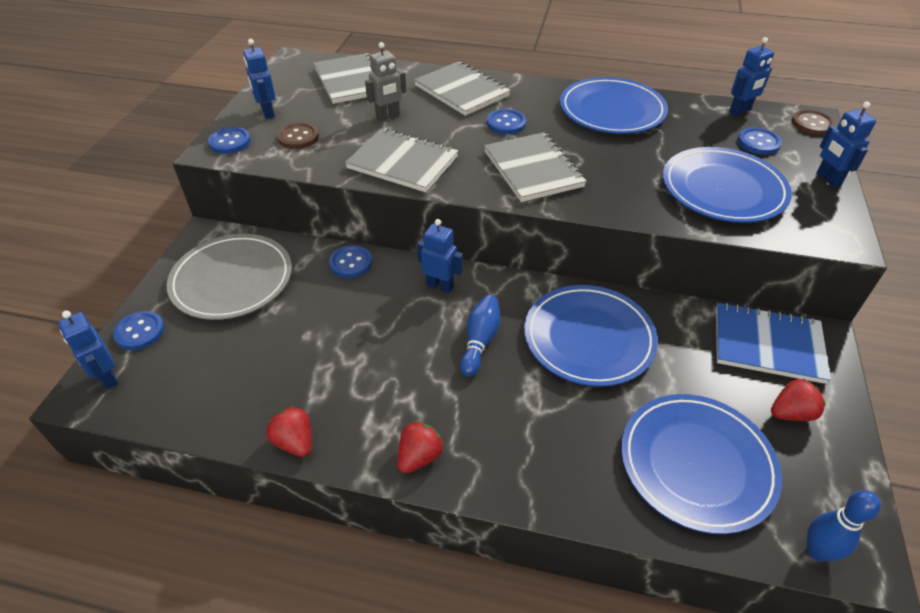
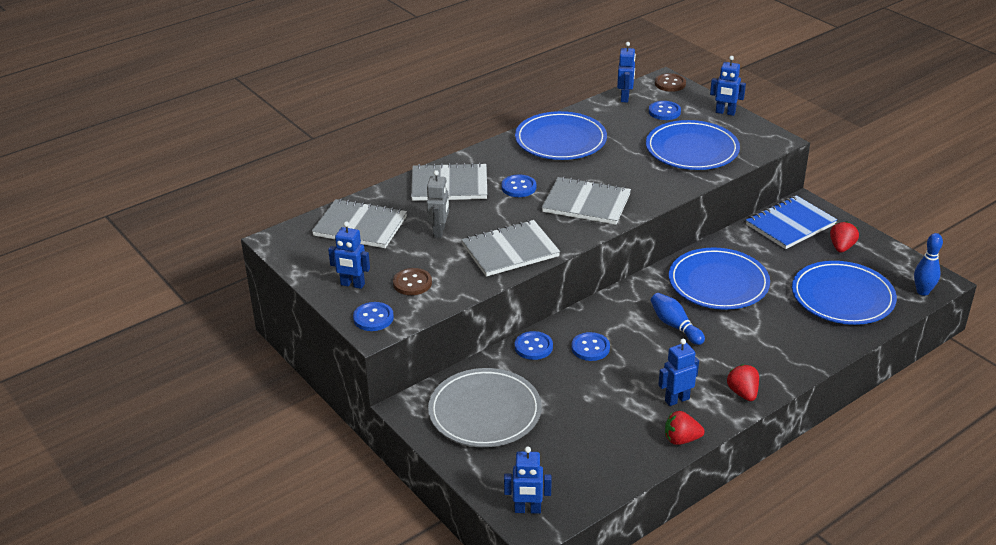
camera: 50 degrees left, 10 degrees down
blue button [113,311,164,350] -> blue button moved to [571,332,610,361]
blue robot [417,219,463,293] -> blue robot moved to [658,339,699,406]

